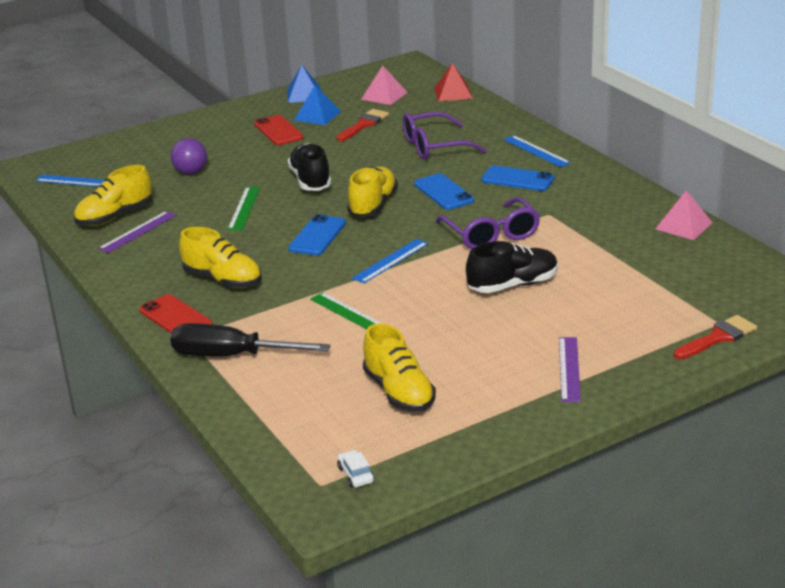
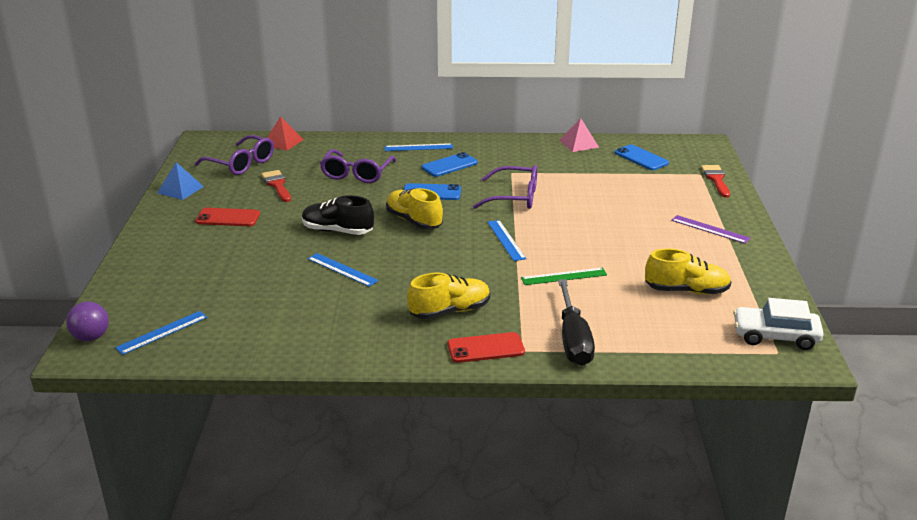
camera: 60 degrees left, 0 degrees up
yellow shoe [74,165,152,226] -> none
purple ruler [98,211,176,253] -> none
black screwdriver [170,323,331,357] -> black screwdriver turned 45 degrees counterclockwise [558,279,595,366]
purple ball [171,138,207,174] -> purple ball moved to [66,302,109,341]
green ruler [227,187,260,230] -> blue ruler [307,253,379,287]
blue phone [288,214,346,255] -> blue phone moved to [615,144,669,170]
blue pyramid [294,85,341,125] -> none
white car [337,450,374,488] -> white car [733,298,824,350], size x2.18
pink pyramid [361,66,408,105] -> purple glasses [195,135,274,175]
black shoe [466,241,558,293] -> none

